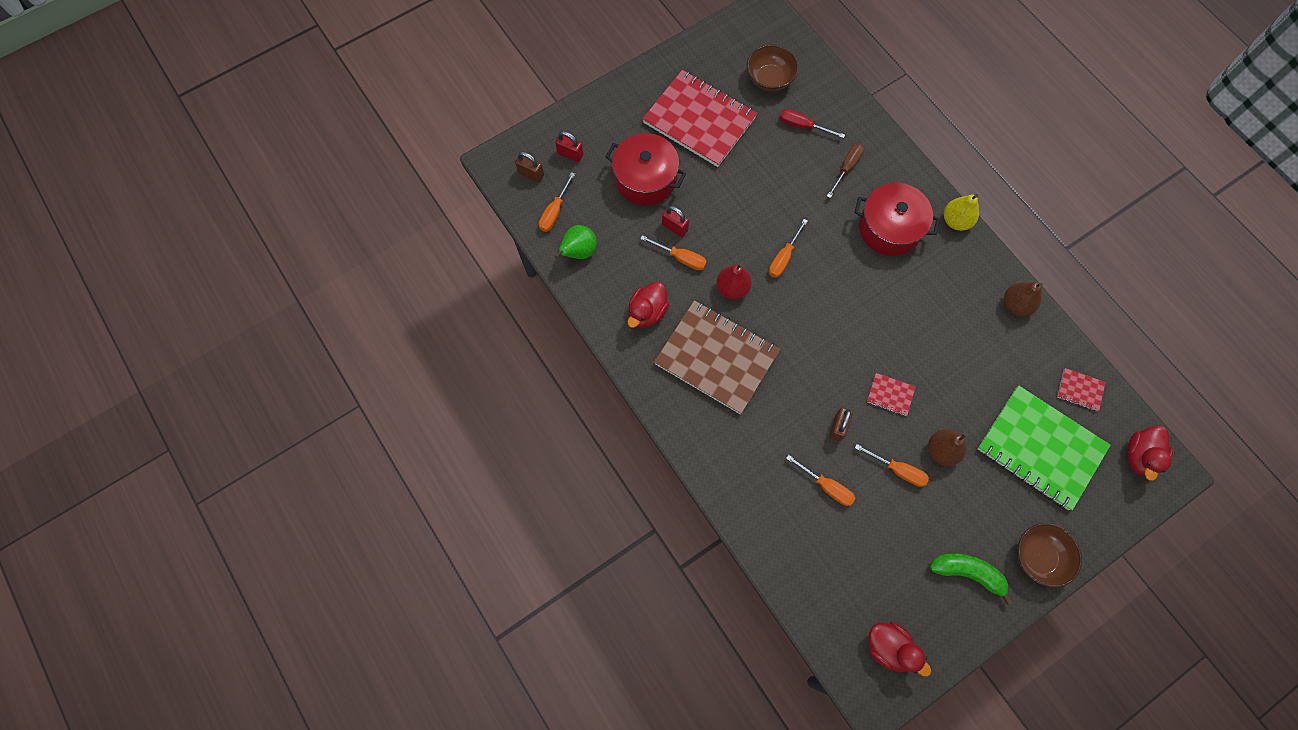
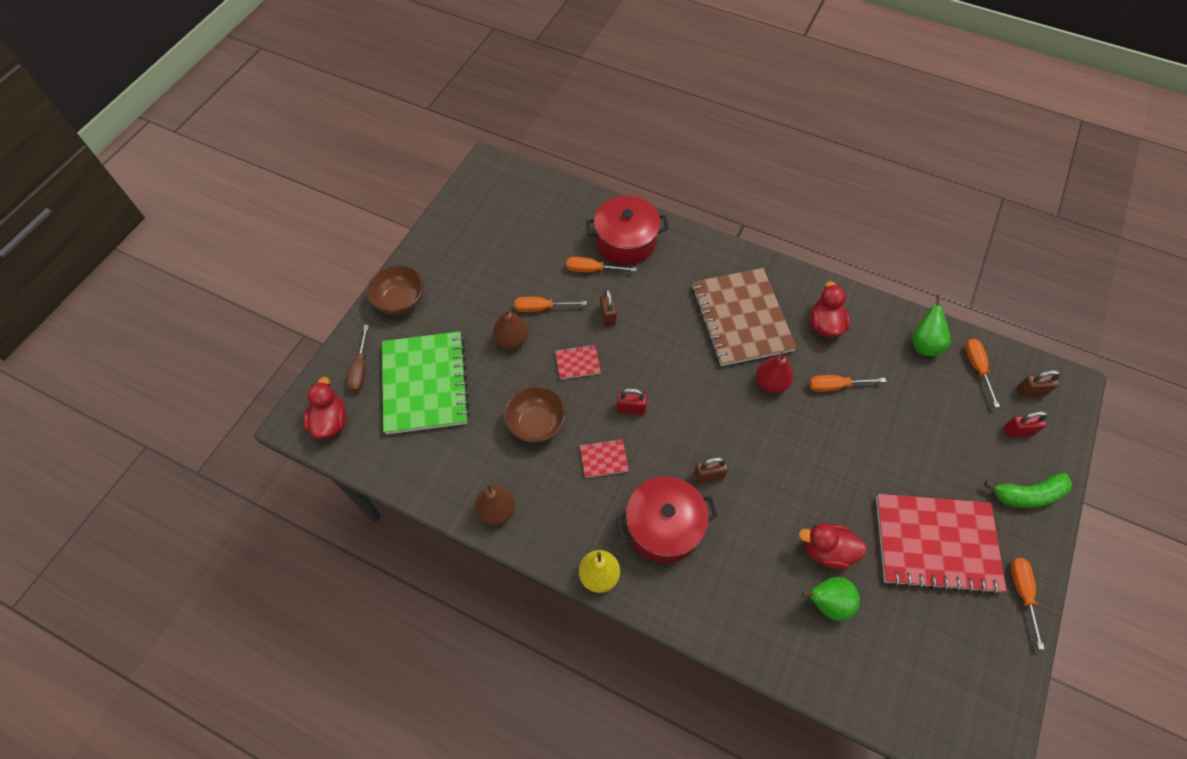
camera: 150 degrees right, 10 degrees down
red pot [605,133,686,205] -> red pot moved to [586,196,668,265]
brown notebook [654,300,780,414] -> brown notebook turned 75 degrees clockwise [692,268,797,366]
red padlock [662,206,689,237] -> red padlock moved to [617,388,647,415]
brown bowl [747,45,799,91] -> brown bowl moved to [504,386,566,443]
orange screwdriver [769,219,808,278] -> orange screwdriver moved to [1011,558,1045,650]
red screwdriver [780,109,845,138] -> green pear [802,577,860,621]
brown screwdriver [827,143,864,198] -> brown screwdriver moved to [347,325,369,392]
red duck [869,622,931,676] -> red duck moved to [799,523,867,570]
green banana [930,554,1013,605] -> green banana moved to [984,473,1072,508]
green notebook [978,385,1111,510] -> green notebook turned 75 degrees clockwise [382,332,470,434]
red notebook [1057,368,1106,411] -> red notebook moved to [580,439,629,478]
none -> brown padlock [694,457,729,483]

